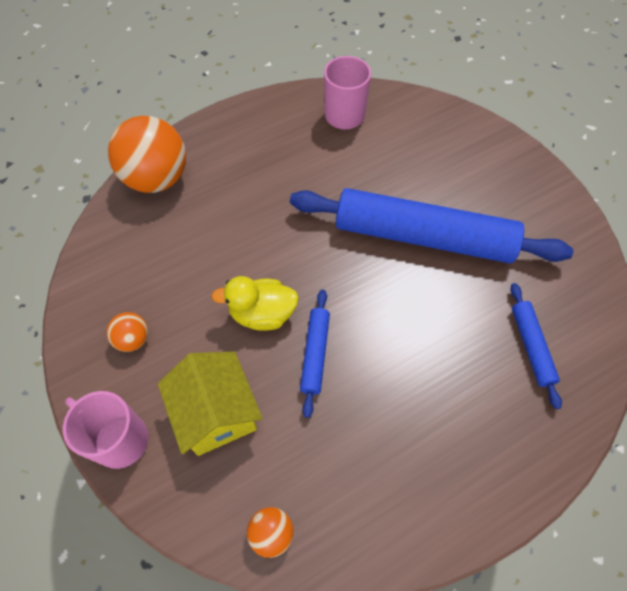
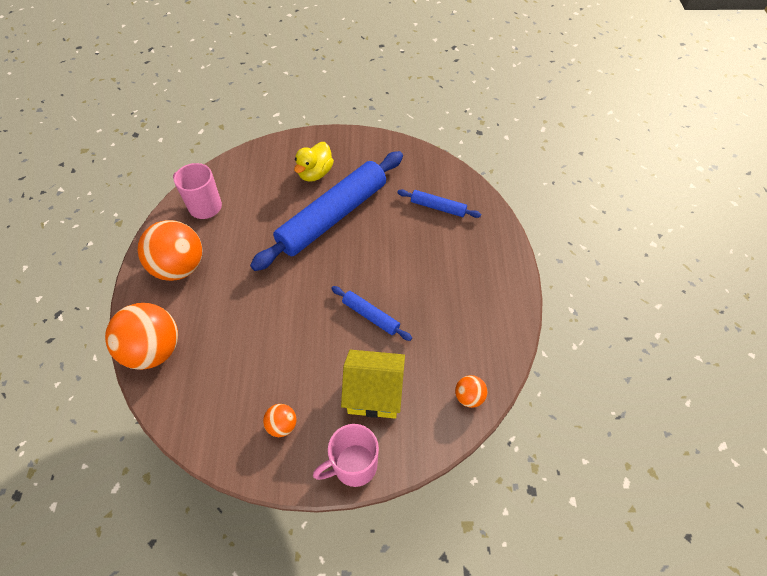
camera: 60 degrees left, 5 degrees down
yellow duck [211,276,299,331] -> yellow duck moved to [294,142,334,182]
none -> orange ball [138,220,202,281]

